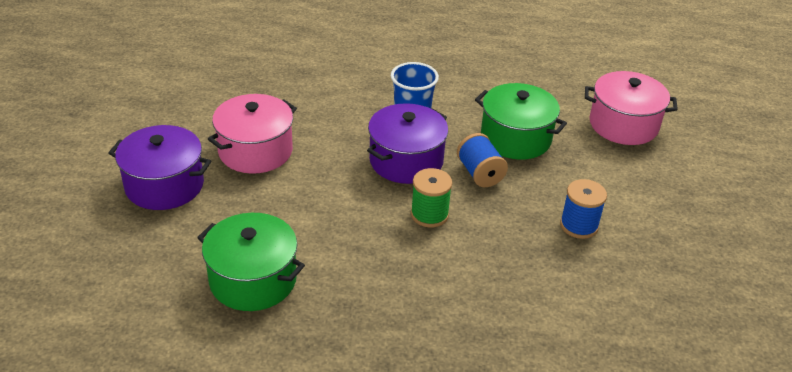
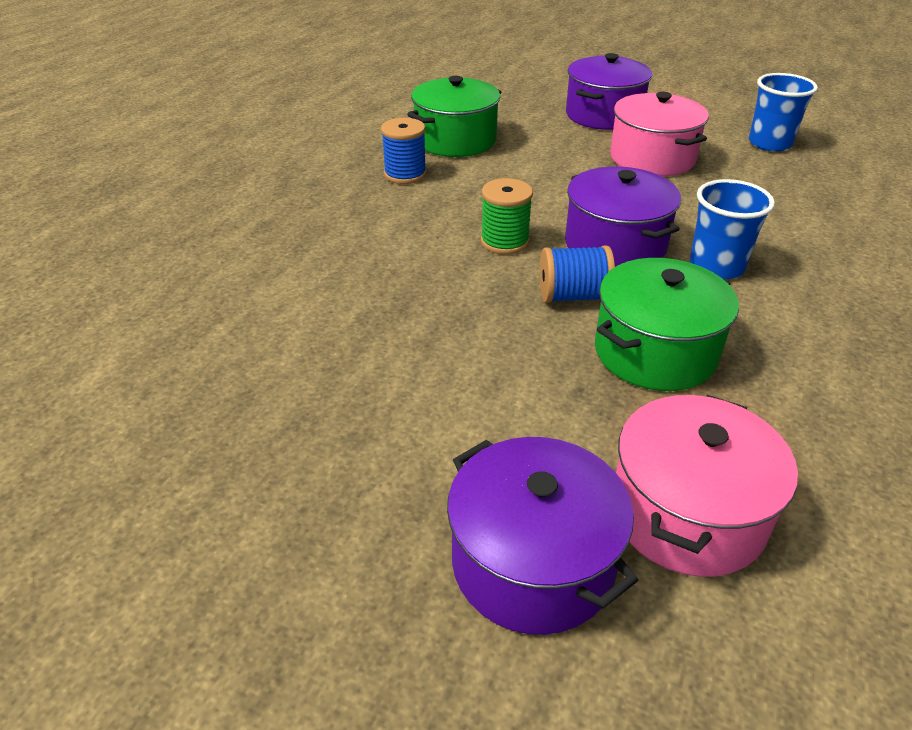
camera: 110 degrees right, 0 degrees up
blue spool [560,179,607,239] -> blue spool moved to [381,118,427,184]
none -> purple pot [447,437,638,635]
none -> blue cup [749,73,818,152]

